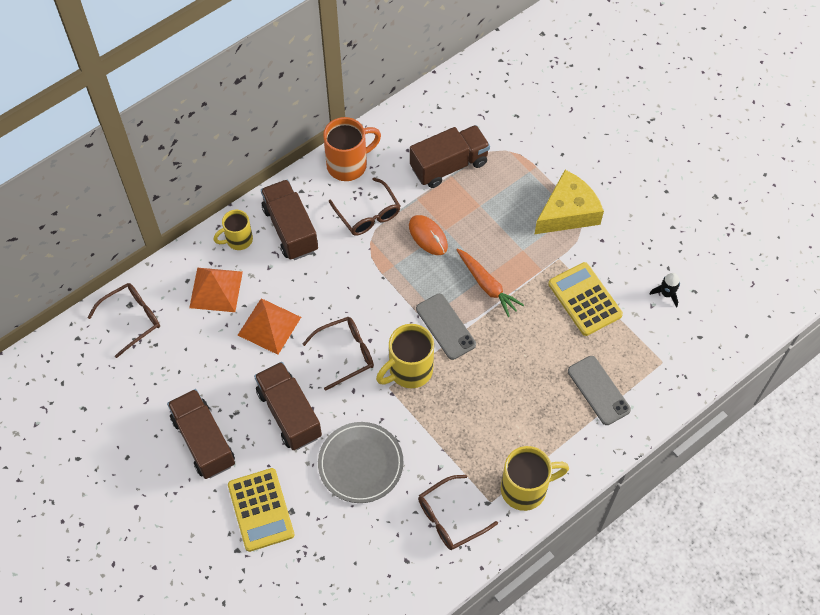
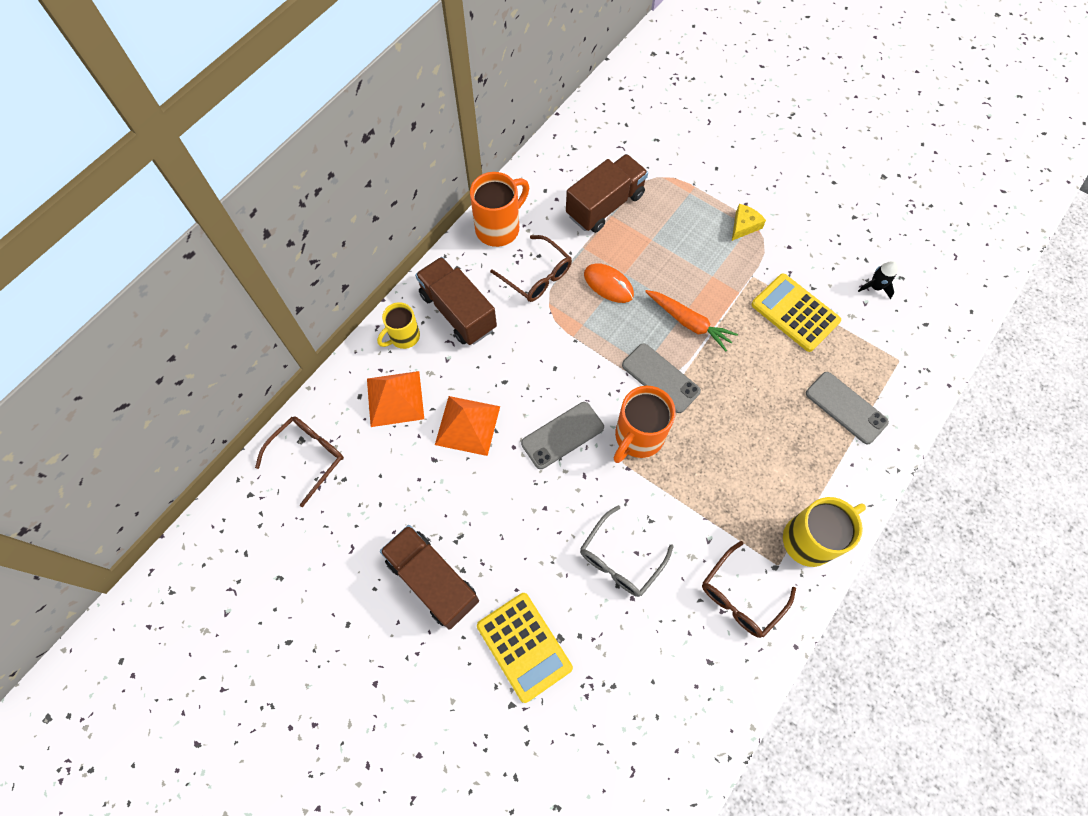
camera: 15 degrees left, 5 degrees up
brown truck [254,362,322,450] -> none
brown glasses [303,317,374,391] -> grey phone [521,402,604,469]
grey plate [318,422,404,503] -> grey glasses [580,505,674,597]
yellow mug [376,324,434,388] -> orange mug [614,386,676,463]
yellow cheese [535,170,604,234] -> yellow cheese [732,204,766,241], size x0.49

